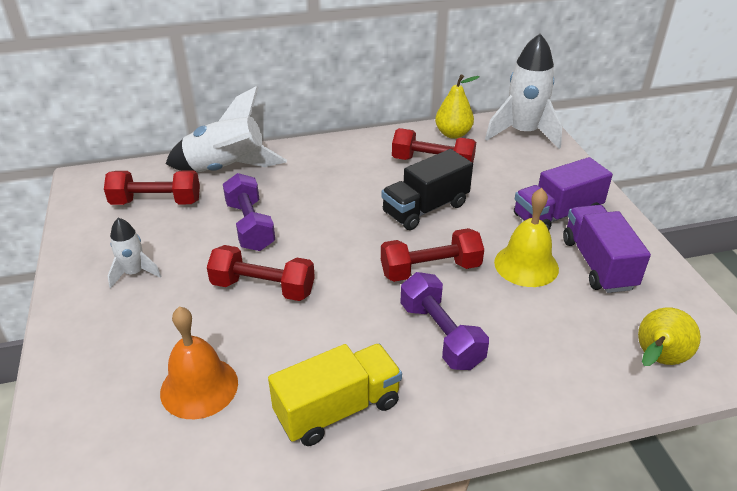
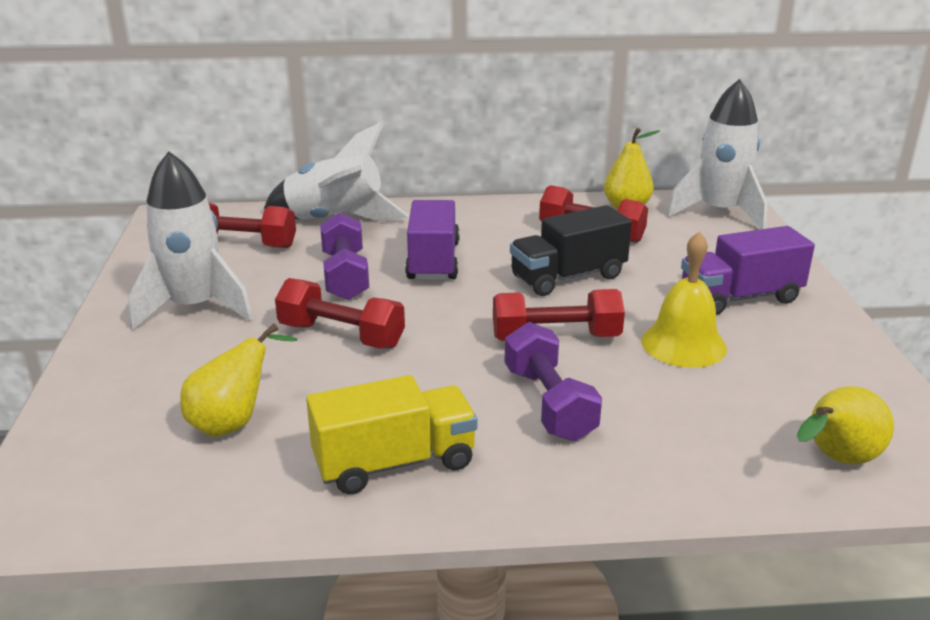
camera: 10 degrees right, 10 degrees down
white rocket [108,218,161,288] -> white rocket [128,151,253,331], size x1.92
orange bell [160,307,238,419] -> yellow pear [180,324,297,437]
purple truck [563,205,651,293] -> purple truck moved to [405,200,460,280]

